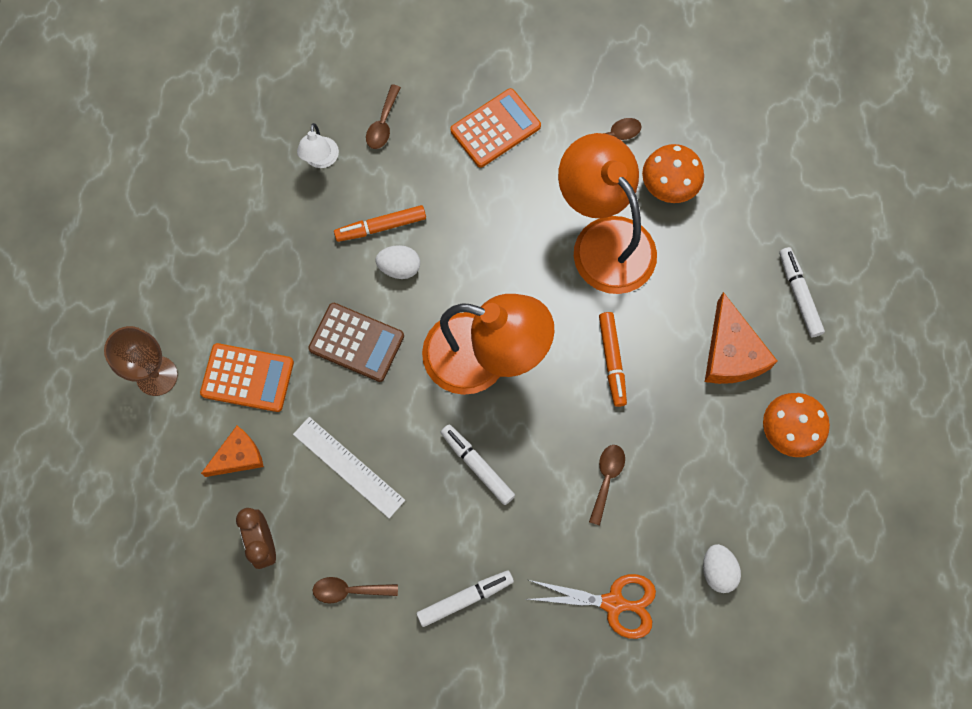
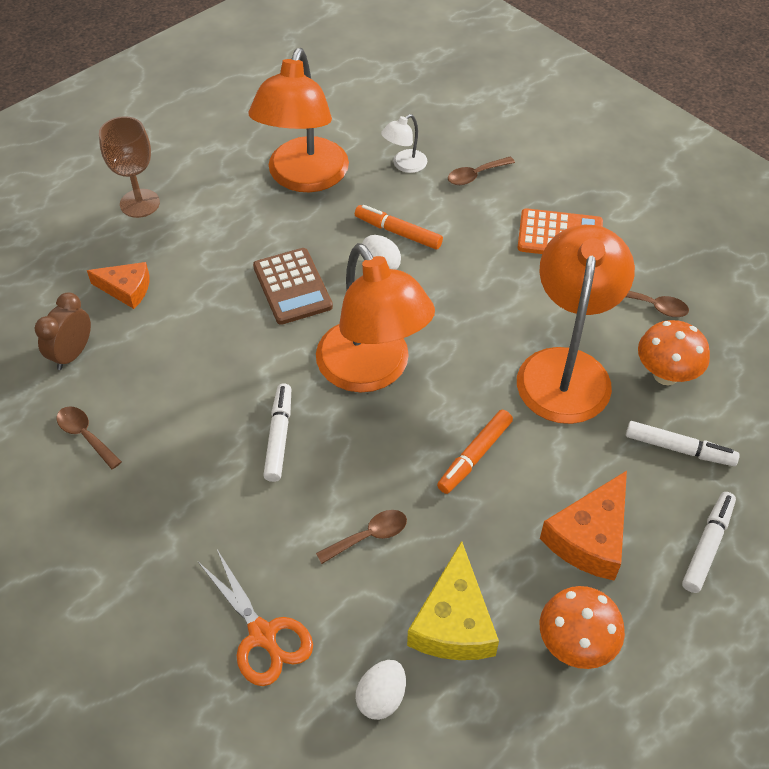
camera: 45 degrees right, 20 degrees down
orange calculator [200,343,294,412] -> none
white ruler [293,417,405,519] -> none
white marker [417,570,514,627] -> white marker moved to [626,421,740,466]
none -> orange lamp [249,48,349,192]
none -> yellow cheese [407,541,499,660]

